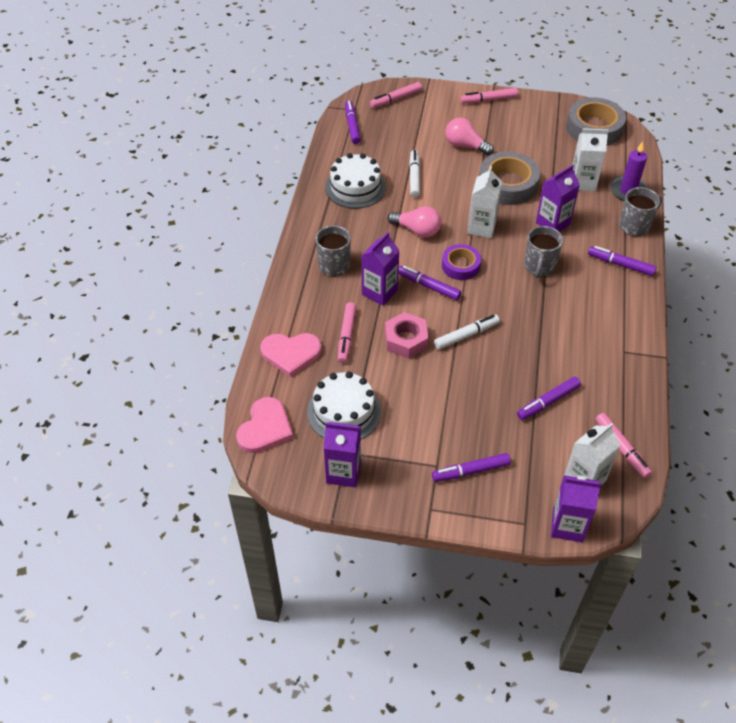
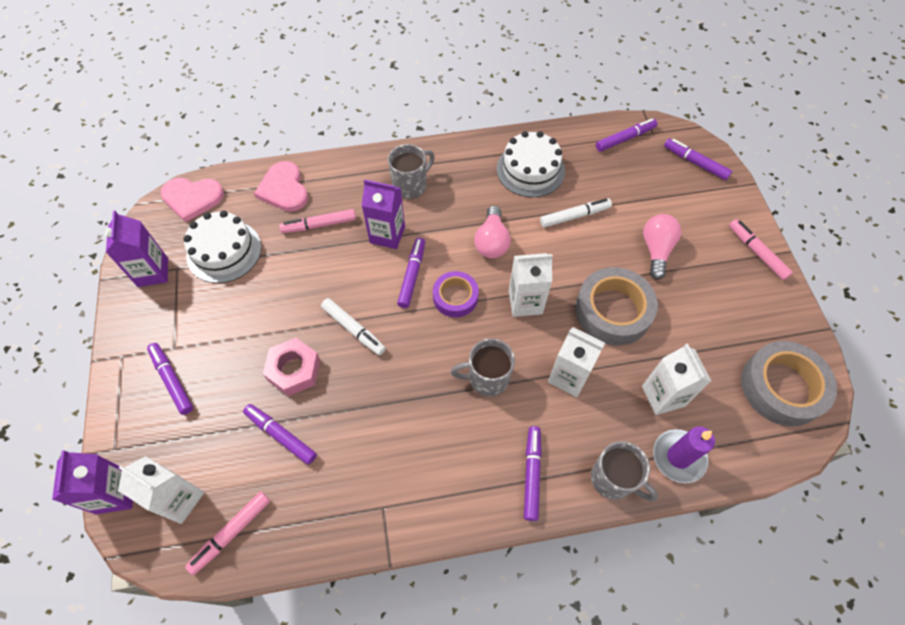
camera: 70 degrees right, 10 degrees up
pink marker [370,82,422,108] -> purple marker [664,138,732,180]
pink nut [385,312,429,359] -> pink nut moved to [263,338,320,396]
purple carton [536,165,580,232] -> white carton [548,327,605,397]

